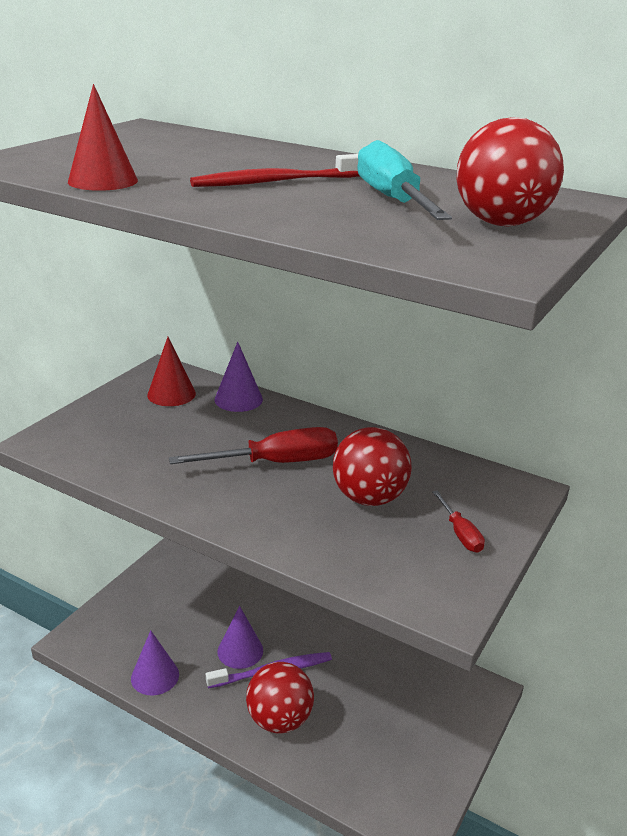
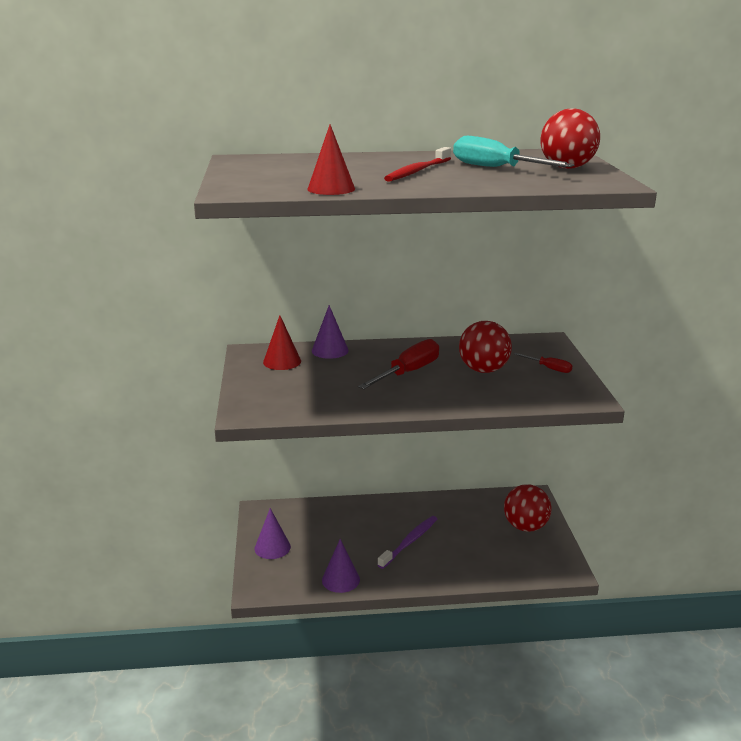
camera: 35 degrees left, 5 degrees down
purple cone [217,606,263,669] -> purple cone moved to [255,508,291,559]
red ball [246,662,314,733] -> red ball moved to [504,484,552,532]

